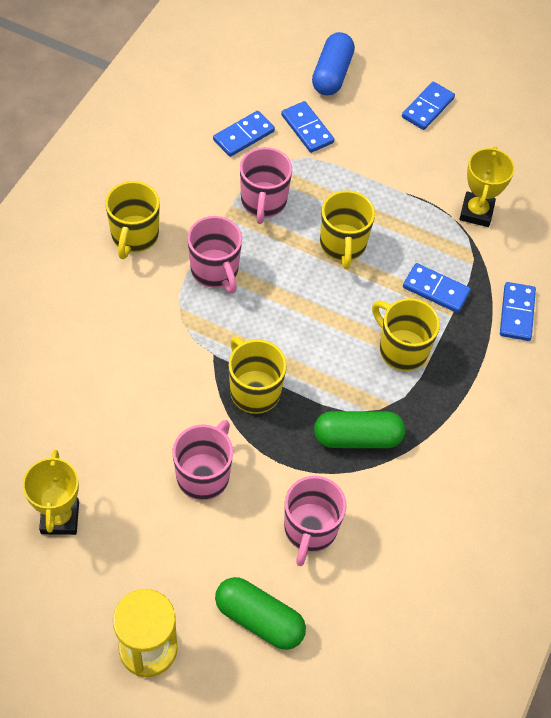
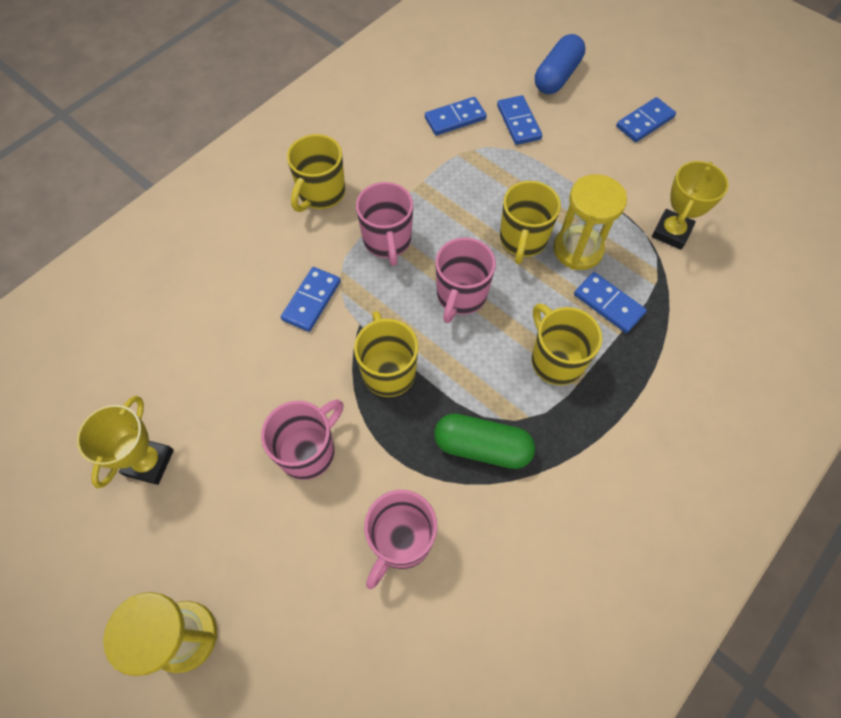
camera: 20 degrees right, 5 degrees up
green capsule [215,577,306,650] -> none
pink mug [240,147,292,224] -> pink mug moved to [435,237,496,323]
blue domino [500,282,536,341] -> blue domino moved to [281,267,341,332]
none -> yellow hourglass [554,174,627,270]

